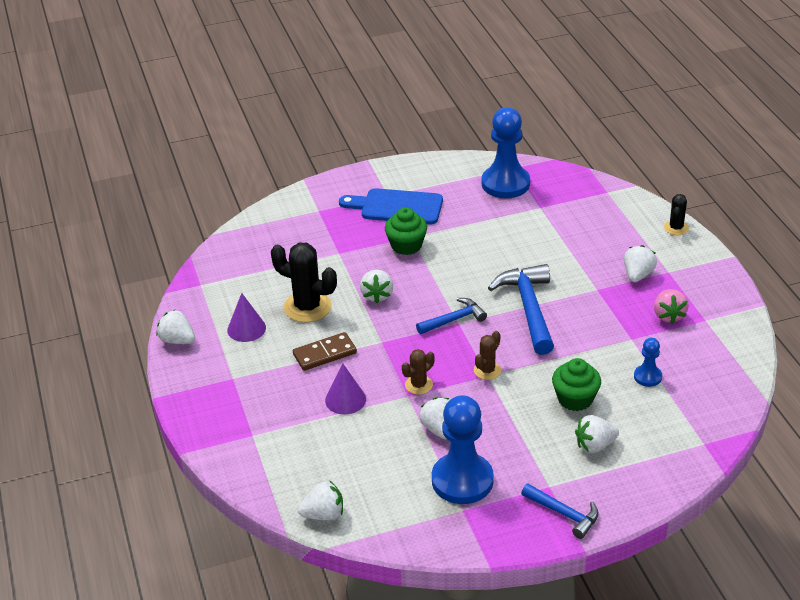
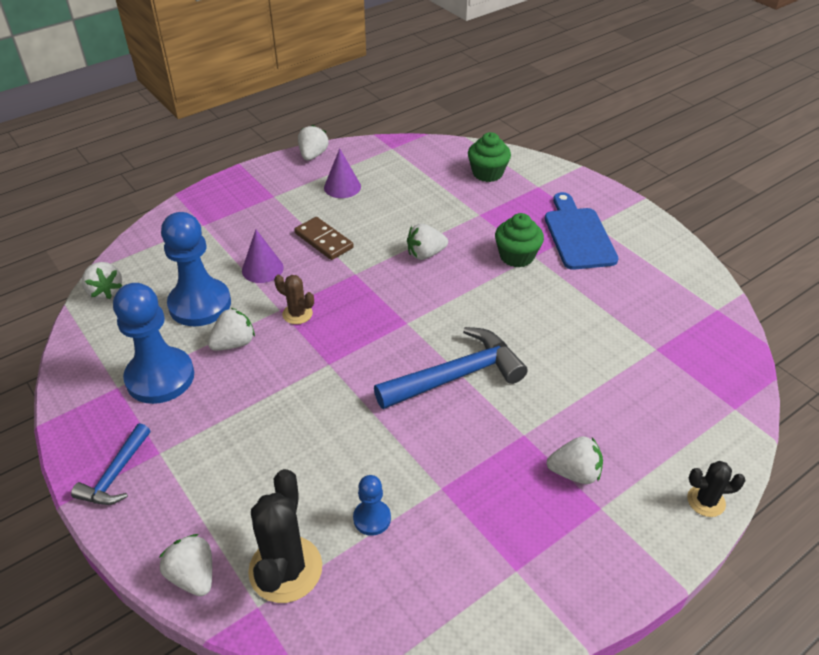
camera: 70 degrees right, 5 degrees up
black cactus [271,243,337,322] -> black cactus moved to [248,469,322,603]
blue hammer [416,298,487,334] -> none
brown cactus [474,331,501,380] -> none
blue pawn [482,107,530,198] -> blue pawn moved to [161,212,231,326]
green cupcake [552,358,601,411] -> green cupcake moved to [468,132,511,182]
white strawberry [575,415,619,453] -> white strawberry moved to [159,534,212,596]
pink strawberry [654,289,689,324] -> none

